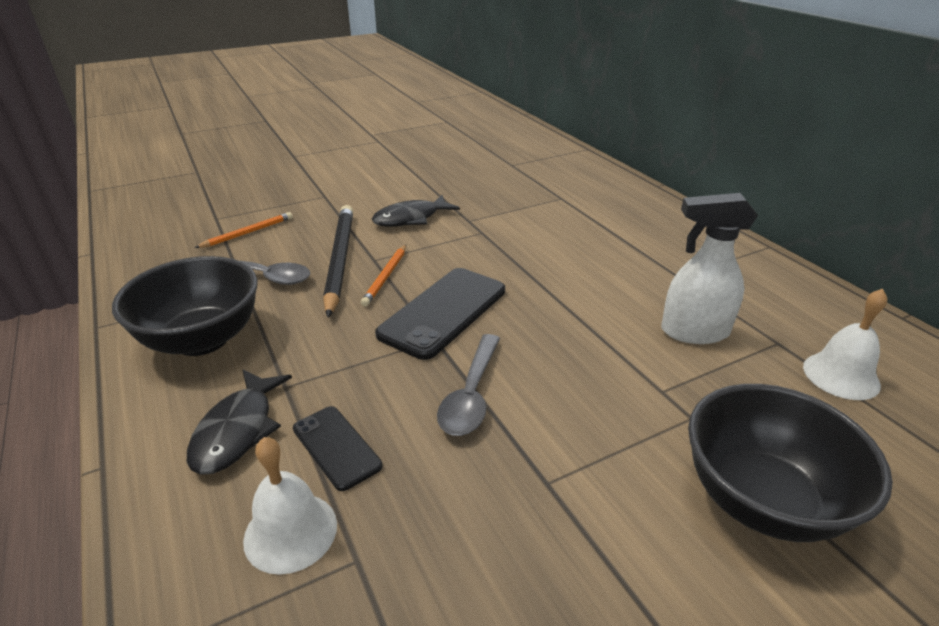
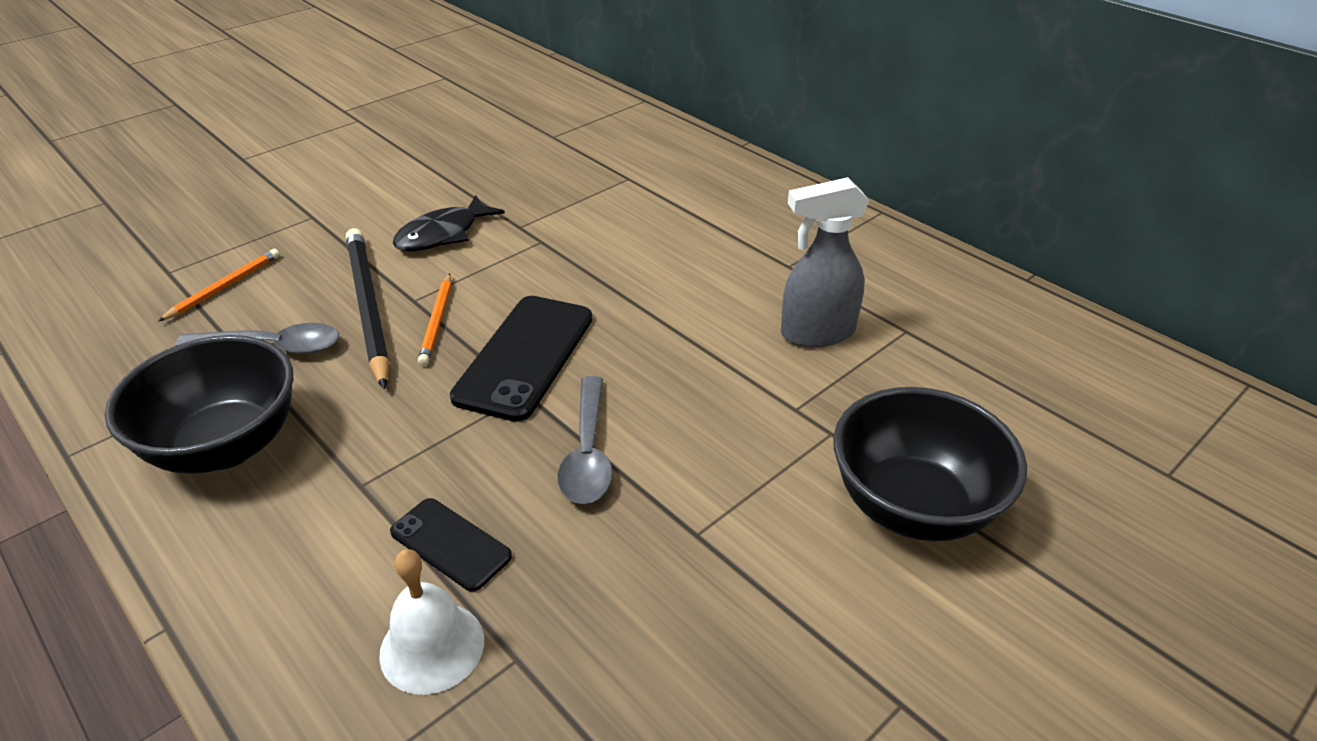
camera: 15 degrees left, 5 degrees up
black fish [187,370,292,475] -> none
white spray bottle [661,193,758,344] -> grey spray bottle [781,177,869,348]
white bell [803,288,887,400] -> none

